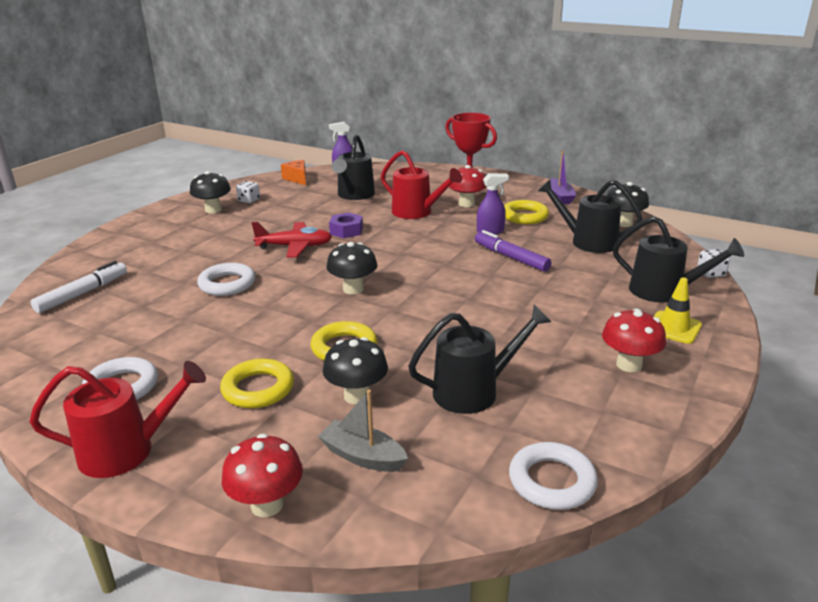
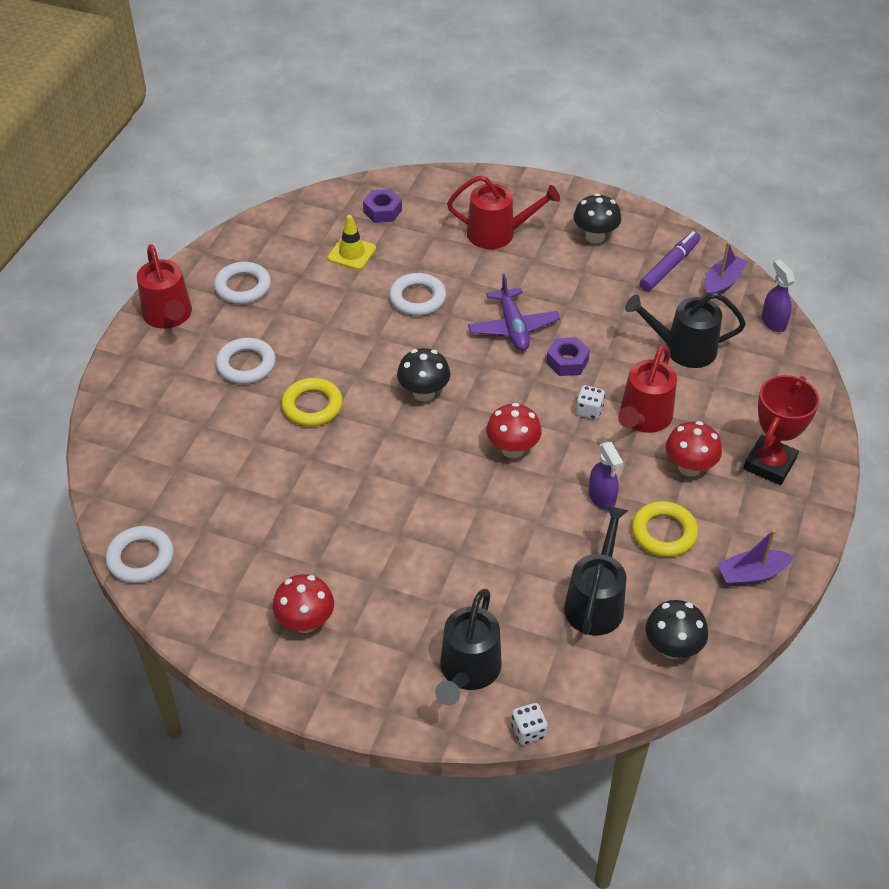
camera: 80 degrees right, 20 degrees up
white marker [31,261,127,313] -> purple nut [363,189,402,223]
yellow ring [220,359,294,408] -> white ring [216,338,276,384]
red mushroom [222,434,303,517] -> red mushroom moved to [486,403,542,458]
white dice [236,181,260,203] -> white dice moved to [576,385,605,420]
red plane [251,222,332,258] -> purple plane [468,274,560,351]
orange cheese [281,160,306,185] -> purple boat [705,242,748,295]
grey boat [318,390,408,472] -> none
black mushroom [323,337,388,404] -> none
black watering can [408,305,551,414] -> none
purple marker [475,230,551,272] -> purple marker moved to [640,231,700,291]
yellow traffic cone [654,277,702,344] -> yellow traffic cone moved to [328,215,376,270]
none -> red watering can [447,175,560,249]

